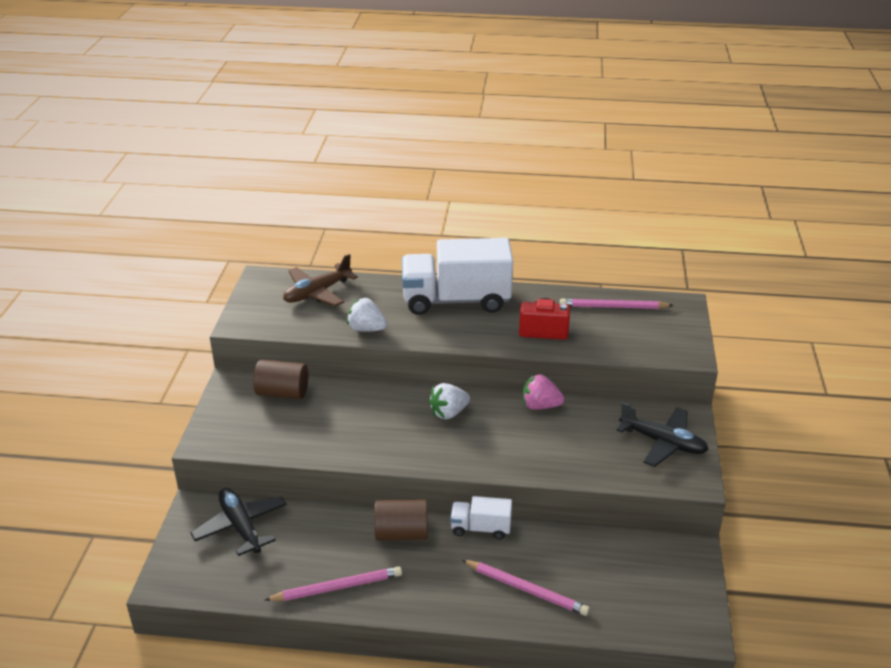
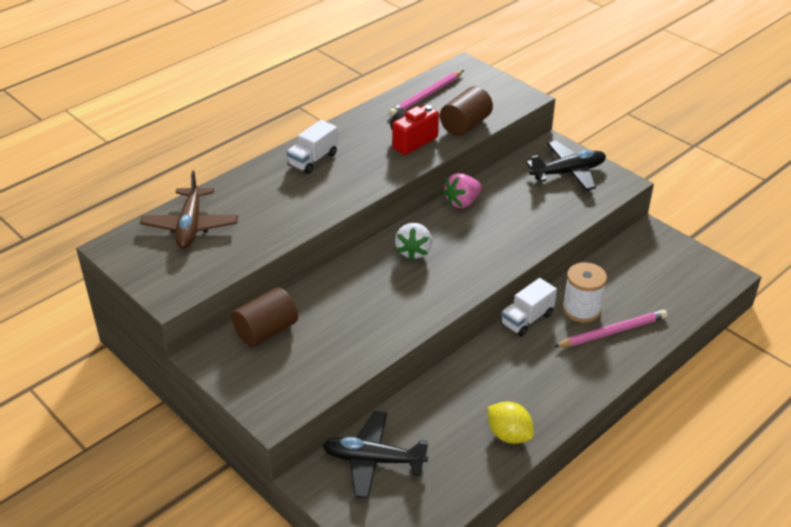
camera: 50 degrees left, 5 degrees up
pink pencil [265,566,402,601] -> yellow lemon [488,401,534,444]
white strawberry [347,297,387,332] -> none
brown cylinder [374,499,428,541] -> brown cylinder moved to [440,86,493,136]
white truck [402,238,513,315] -> white truck [286,120,338,174], size x0.48
none -> white spool [562,262,607,323]

